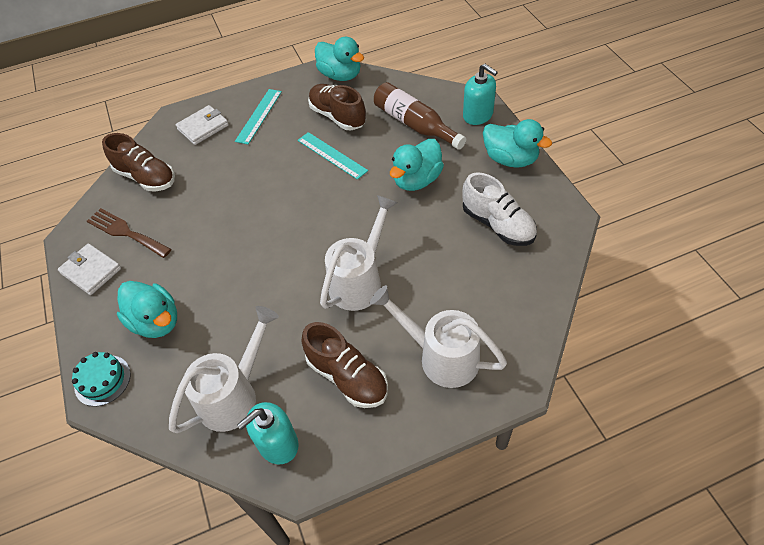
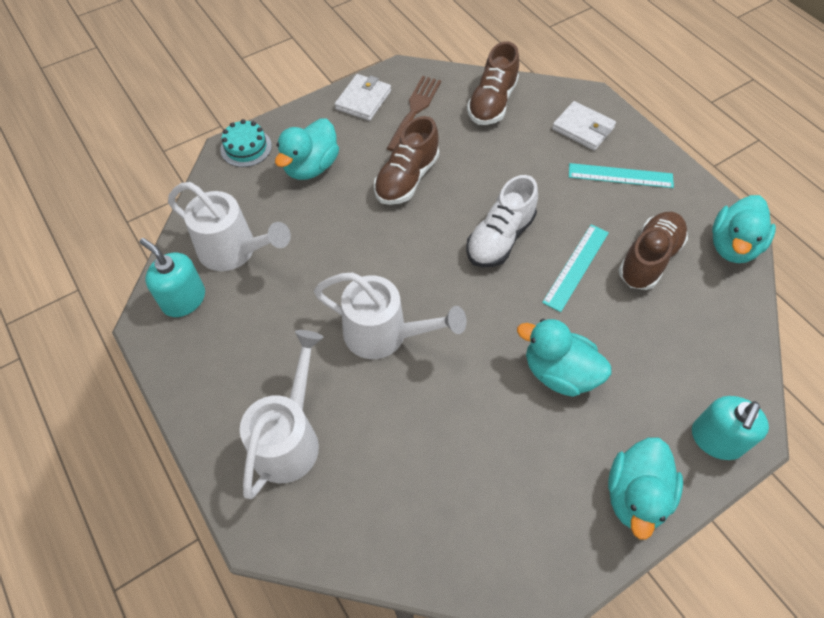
camera: 75 degrees right, 5 degrees up
brown shoe [301,322,388,408] -> brown shoe moved to [374,116,439,205]
brown bottle [374,82,466,150] -> none
white shoe [462,172,537,246] -> white shoe moved to [466,175,538,267]

